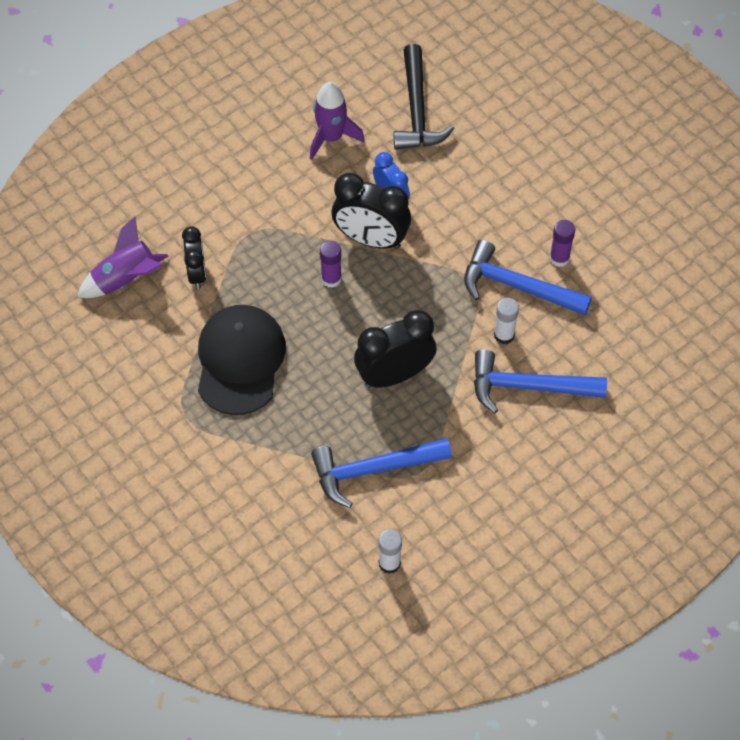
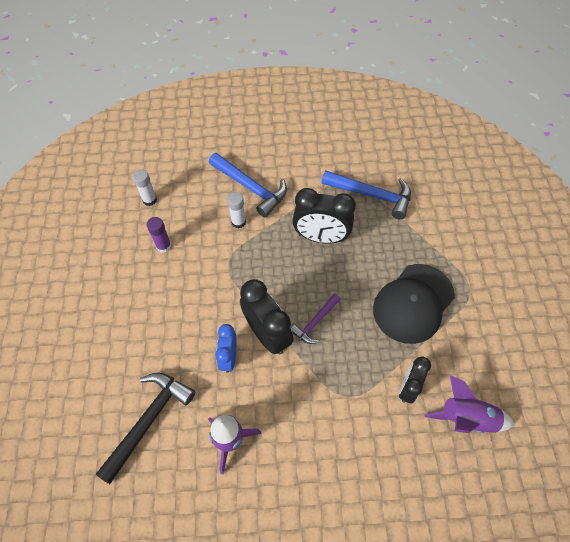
camera: 145 degrees left, 0 degrees up
purple glue stick [320,241,342,288] -> purple hammer [291,294,341,344]
white glue stick [379,529,402,574] -> white glue stick moved to [133,169,157,206]
blue hammer [464,240,592,315] -> none

